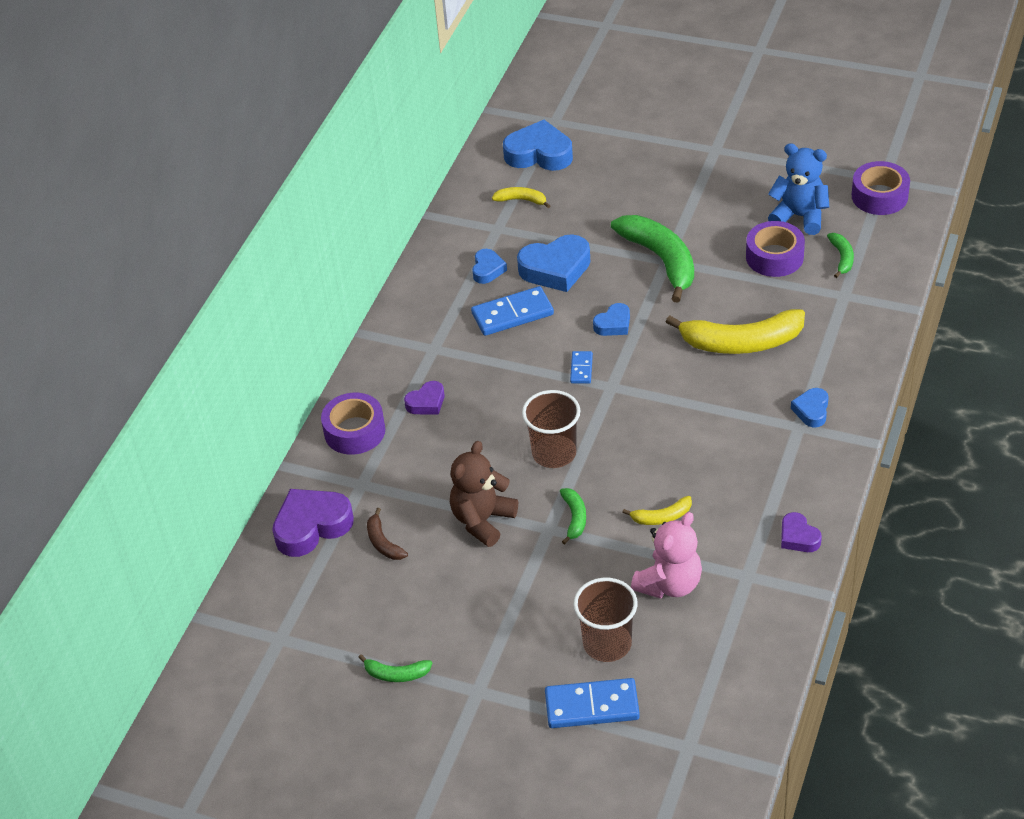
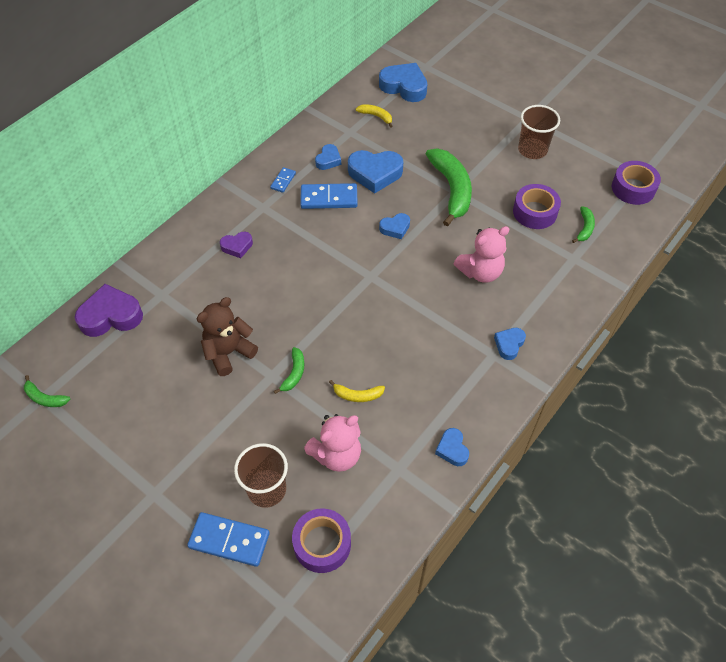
camera: 15 degrees right, 10 degrees up
purple tape [321,393,385,455] -> purple tape moved to [292,508,351,573]
green banana [358,654,432,682] -> green banana moved to [24,375,70,407]
brown banana [367,508,408,560] -> none
brown cup [522,390,581,468] -> brown cup moved to [518,105,560,159]
blue domino [570,351,593,383] -> blue domino moved to [270,167,296,193]
yellow banana [666,309,805,354] -> pink teddy bear [453,226,509,283]
blue teddy bear [768,143,829,235] -> none
purple heart [781,512,822,552] -> blue heart [435,428,469,466]

